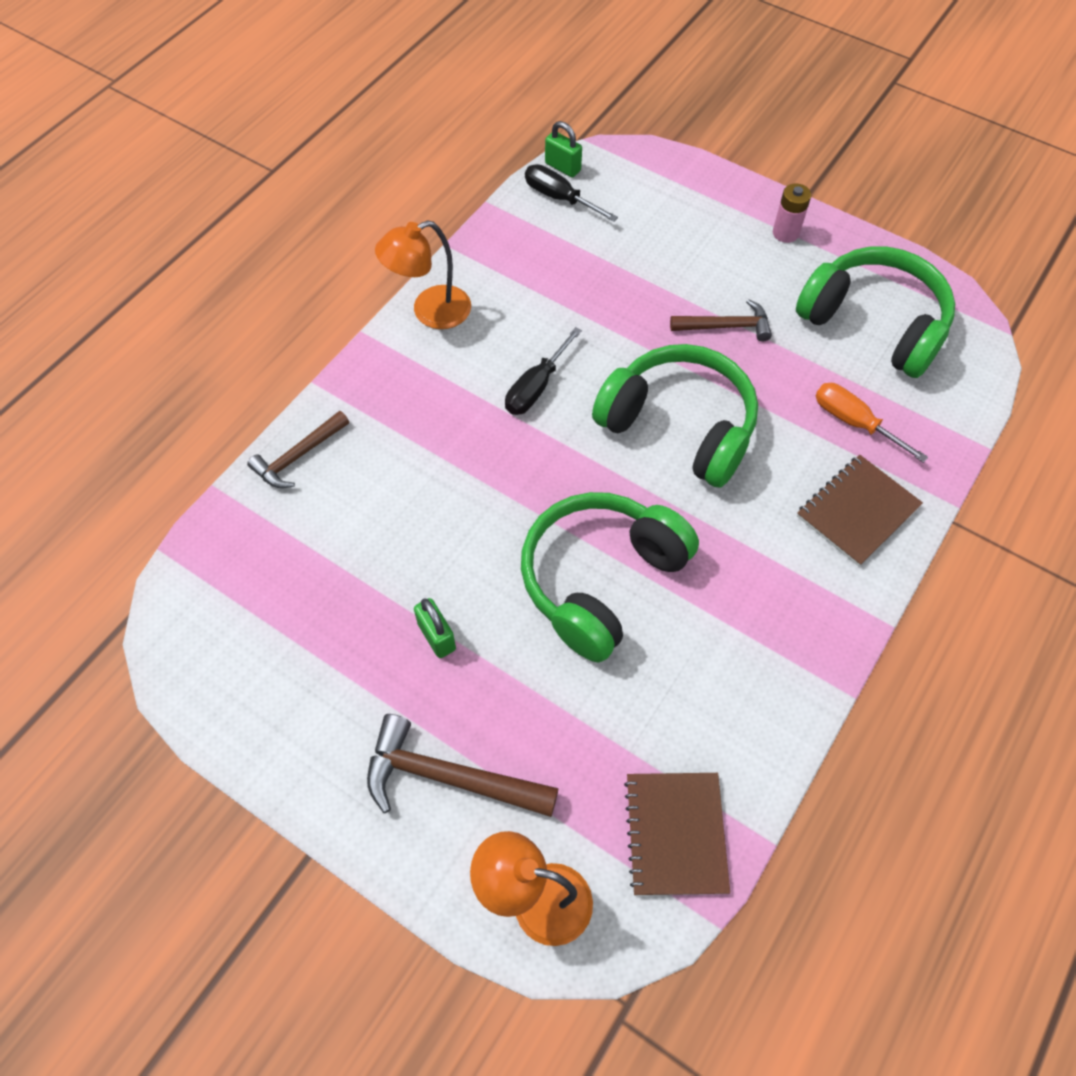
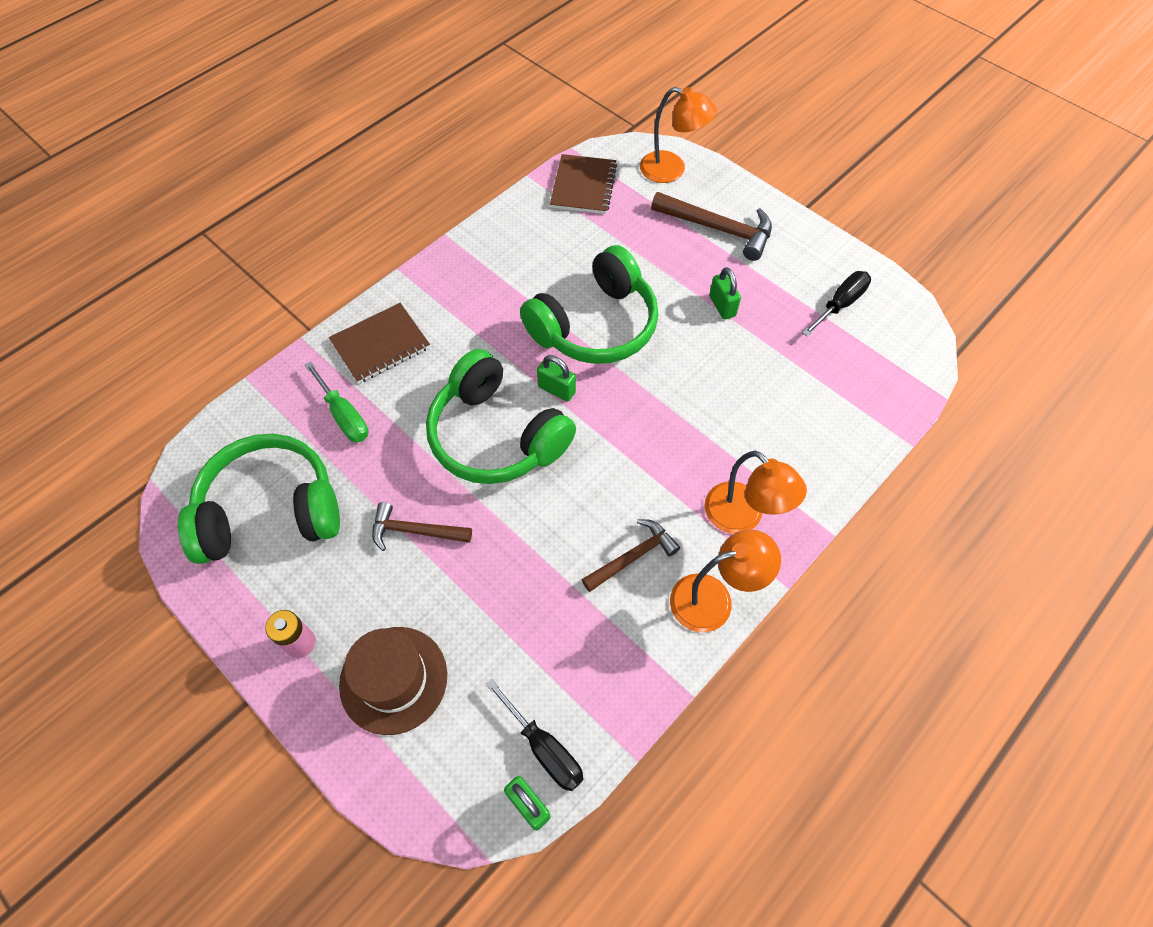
camera: 170 degrees left, 0 degrees up
brown hammer [247,411,349,488] -> brown hammer moved to [581,519,680,592]
black screwdriver [505,327,582,415] -> black screwdriver moved to [802,271,871,337]
green headphones [796,246,955,378] -> green headphones turned 120 degrees clockwise [178,434,340,564]
orange screwdriver [816,383,928,463] -> green screwdriver [305,362,369,442]
none -> brown hat [339,627,447,735]
none -> green padlock [537,355,576,402]
none -> orange lamp [705,451,807,534]

